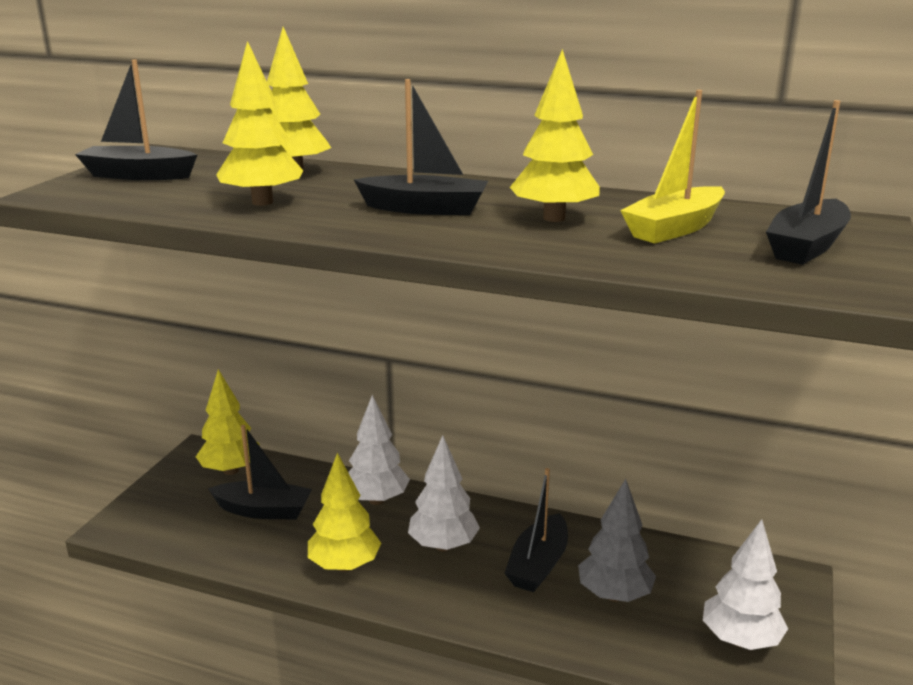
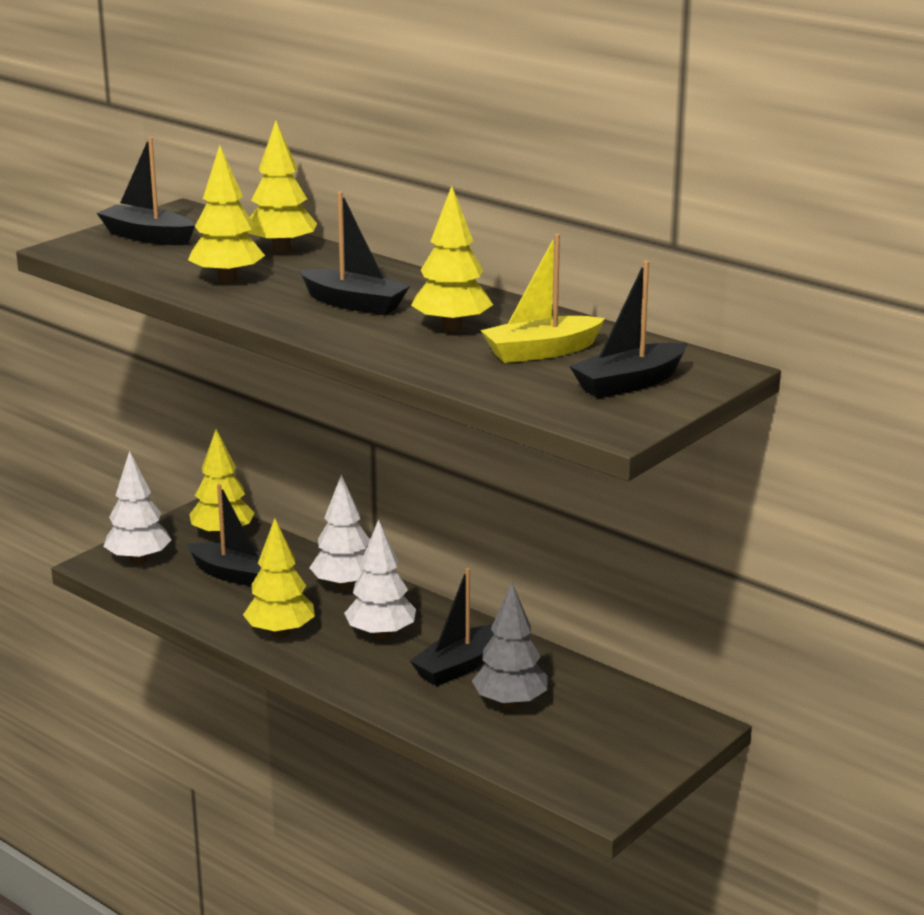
camera: 20 degrees right, 0 degrees up
white tree [703,519,788,650] -> white tree moved to [104,451,171,564]

